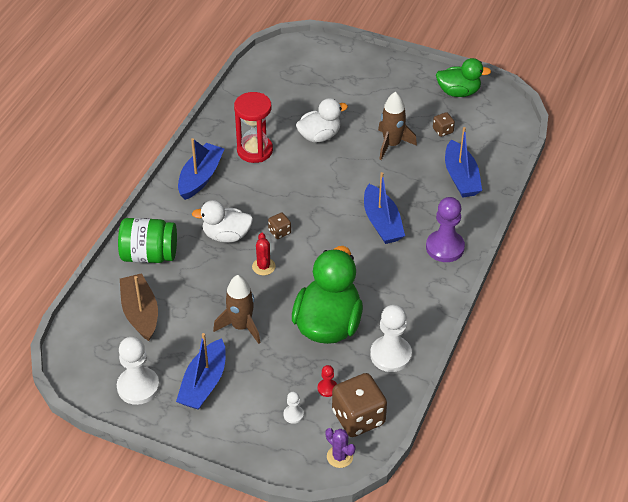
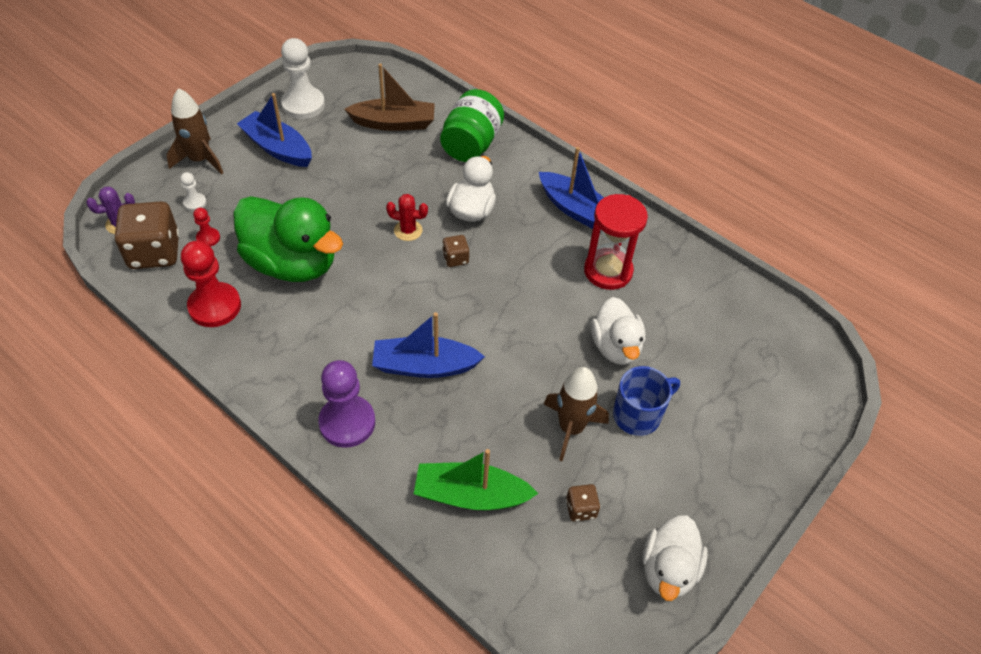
camera: 105 degrees right, 5 degrees up
brown rocket [213,275,261,344] -> brown rocket moved to [166,88,223,175]
white pawn [370,305,412,372] -> red pawn [181,241,241,327]
green duck [436,58,491,97] -> white duck [643,515,708,601]
blue boat [445,127,482,198] -> green boat [414,449,538,510]
none -> blue mug [613,366,680,436]

